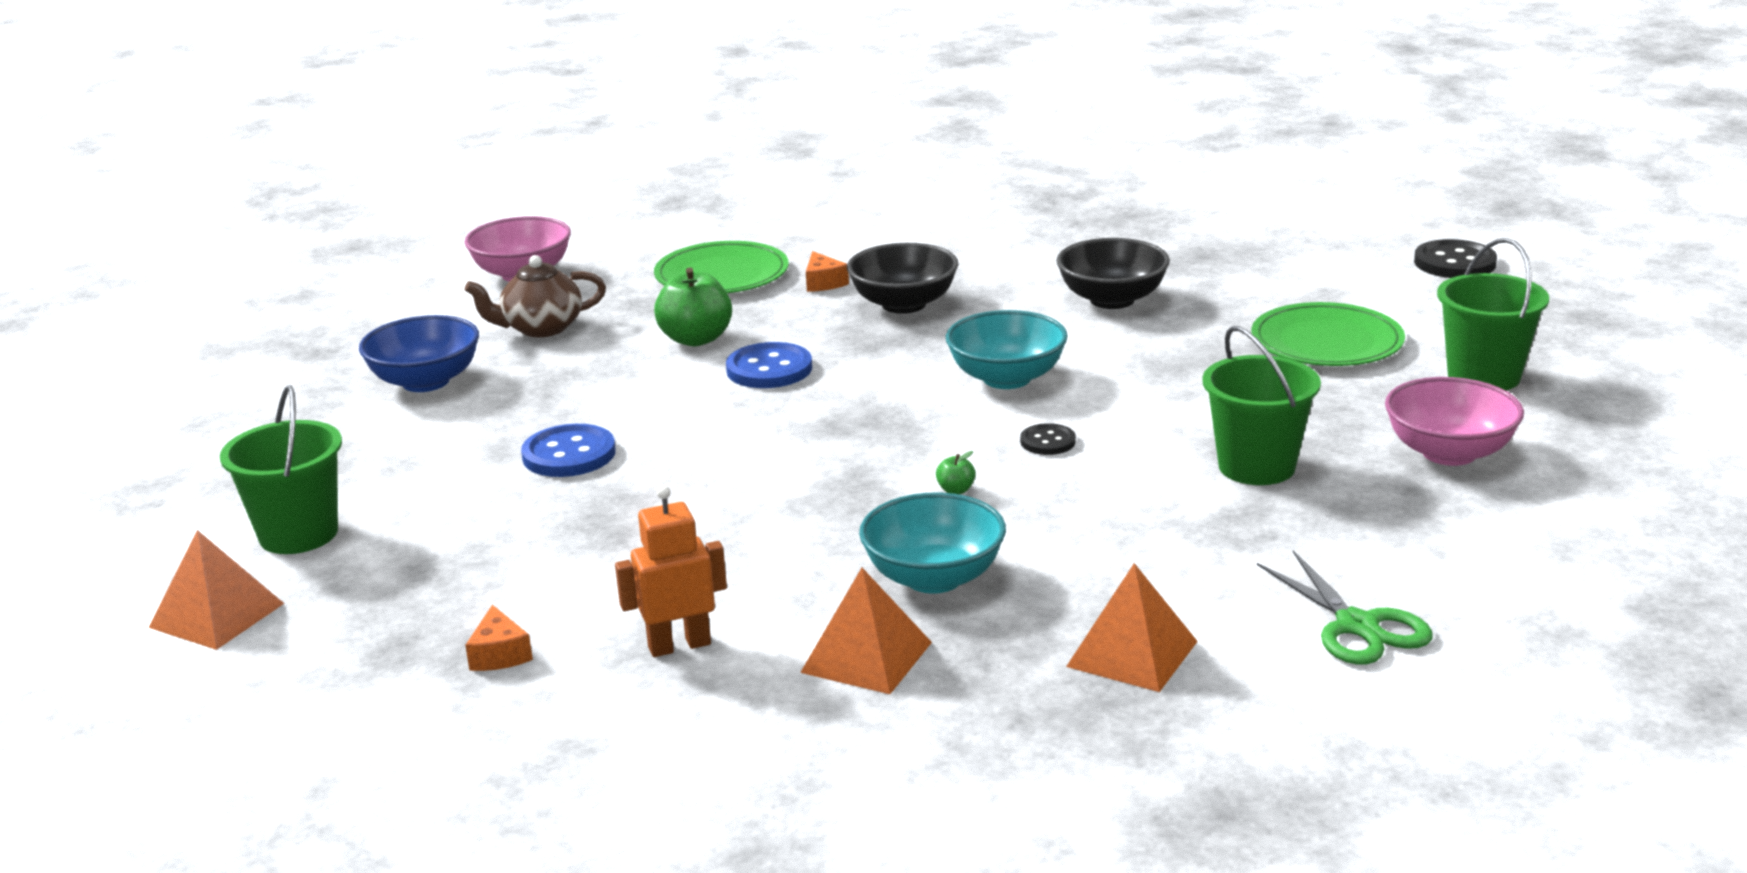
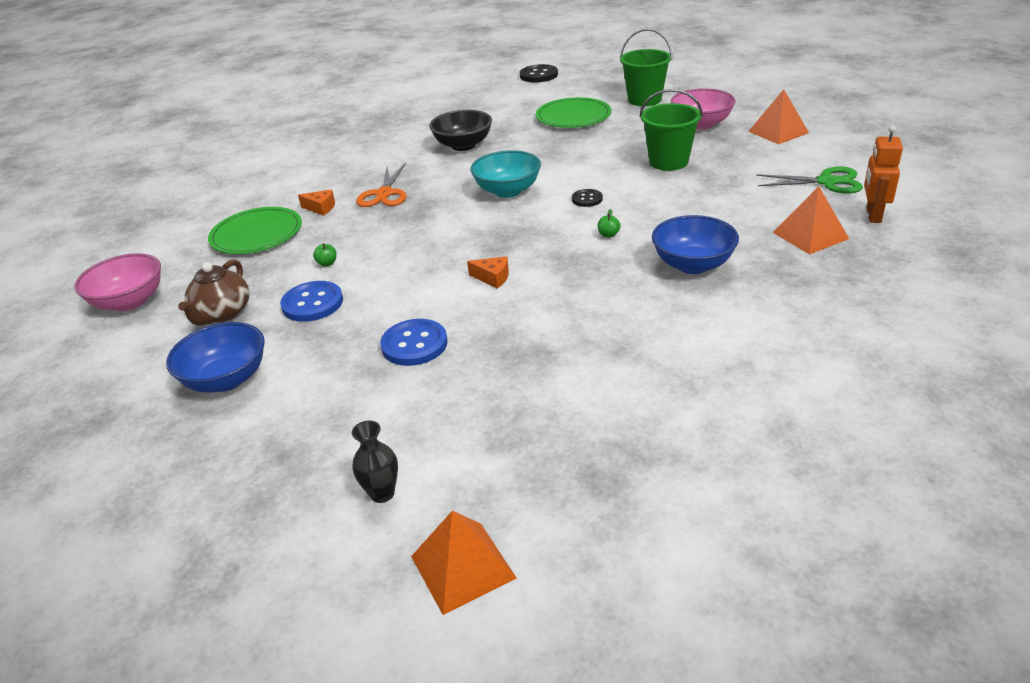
camera: 55 degrees left, 10 degrees up
green bucket [220,385,342,554] -> black vase [352,420,398,503]
orange cheese [465,605,533,671] -> orange cheese moved to [467,256,509,289]
orange robot [615,485,727,657] -> orange robot moved to [864,125,903,223]
green apple [654,267,732,346] -> green apple [313,243,337,266], size x0.44
blue button [726,342,812,388] -> blue button moved to [280,281,343,322]
orange pyramid [800,568,932,694] -> orange pyramid moved to [748,89,809,144]
black bowl [847,243,958,314] -> orange scissors [356,163,406,207]
turquoise bowl [859,492,1006,594] -> blue bowl [652,215,739,274]

